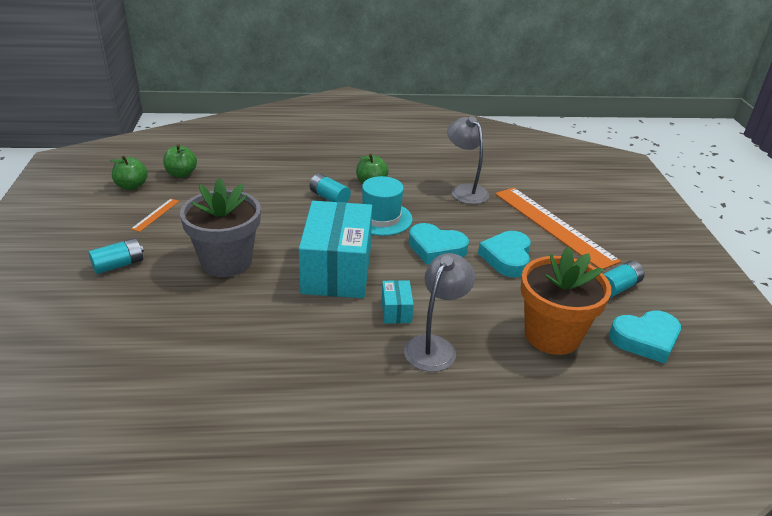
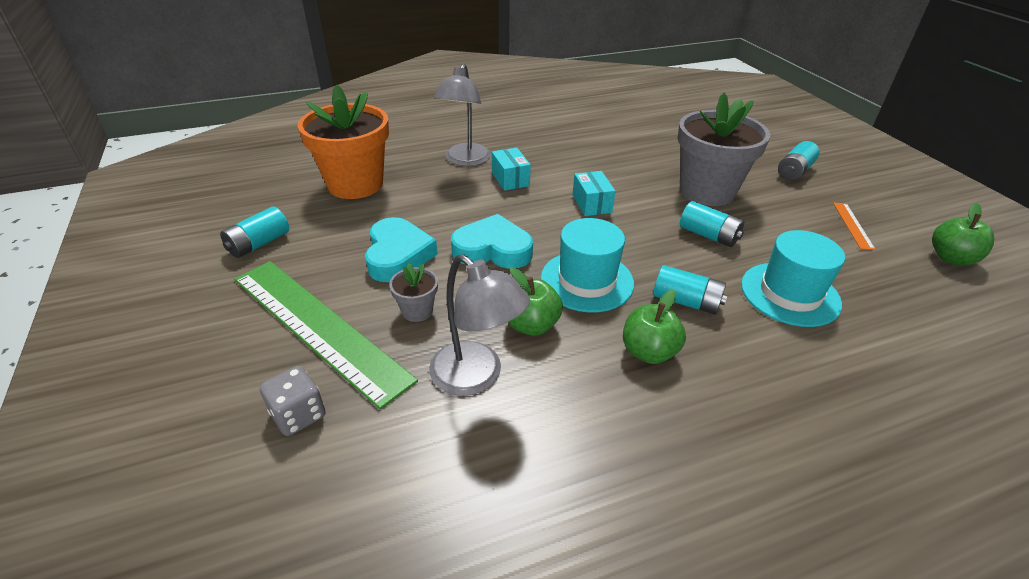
camera: 165 degrees right, 5 degrees up
green apple [163,144,197,178] -> green apple moved to [508,267,563,336]
turquoise box [299,201,372,298] -> turquoise box [573,171,616,216], size x0.42
orange ruler [495,188,621,269] -> green ruler [234,261,418,409]
turquoise heart [609,311,681,364] -> none
none -> grey dice [260,366,326,436]
none -> grey flower pot [389,263,438,322]
none -> turquoise battery [680,201,744,247]
none -> turquoise hat [741,230,845,327]

